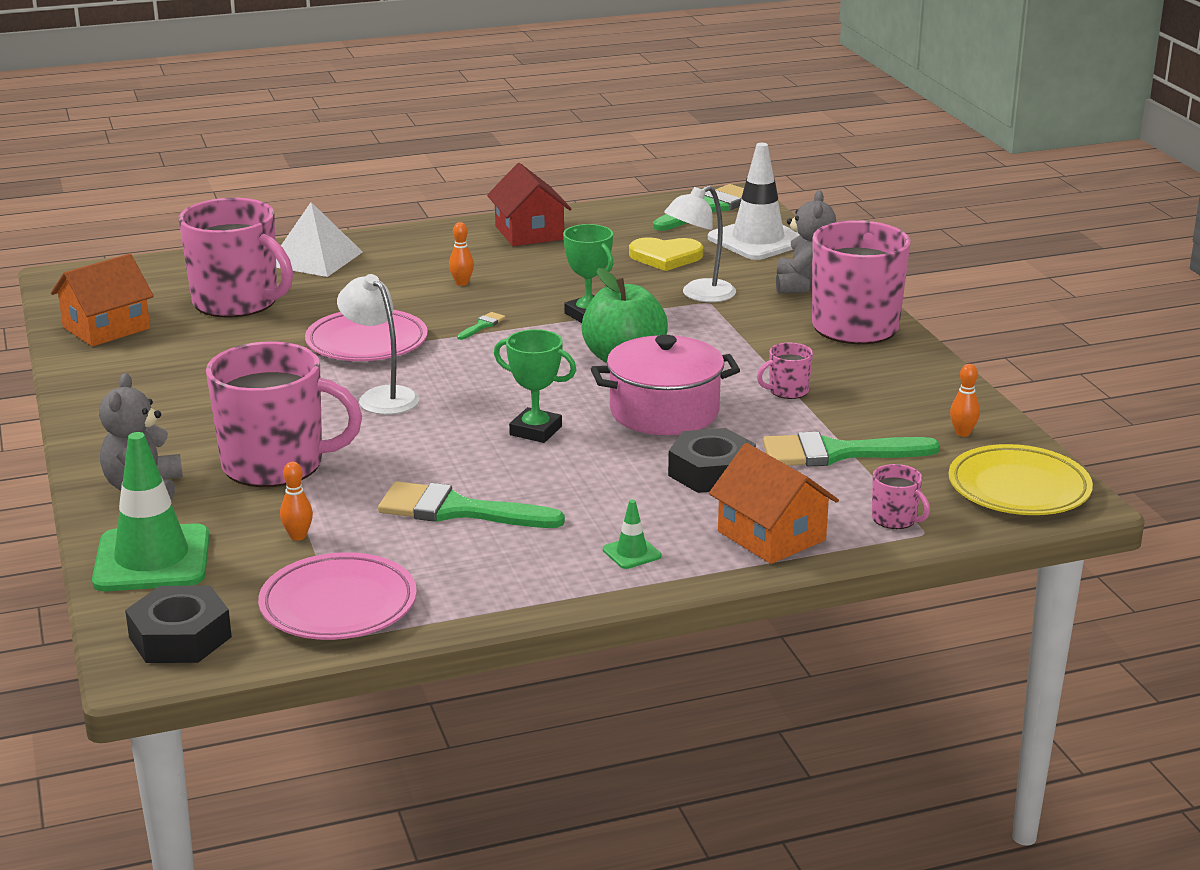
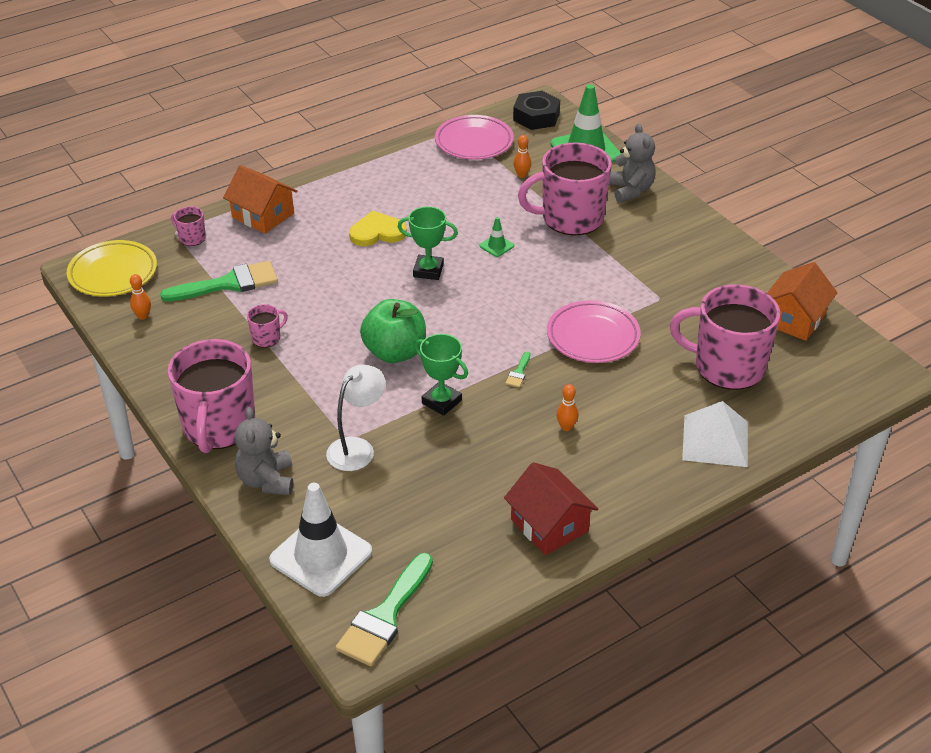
camera: 165 degrees right, 15 degrees up
white lamp [337,274,419,415] -> none
green brush [378,481,565,528] -> none
pink pot [591,335,740,435] -> none
green traffic cone [603,500,661,569] -> green traffic cone moved to [479,217,514,257]
yellow heart [629,237,703,271] -> yellow heart moved to [349,211,407,246]
black nut [668,428,756,493] -> none

